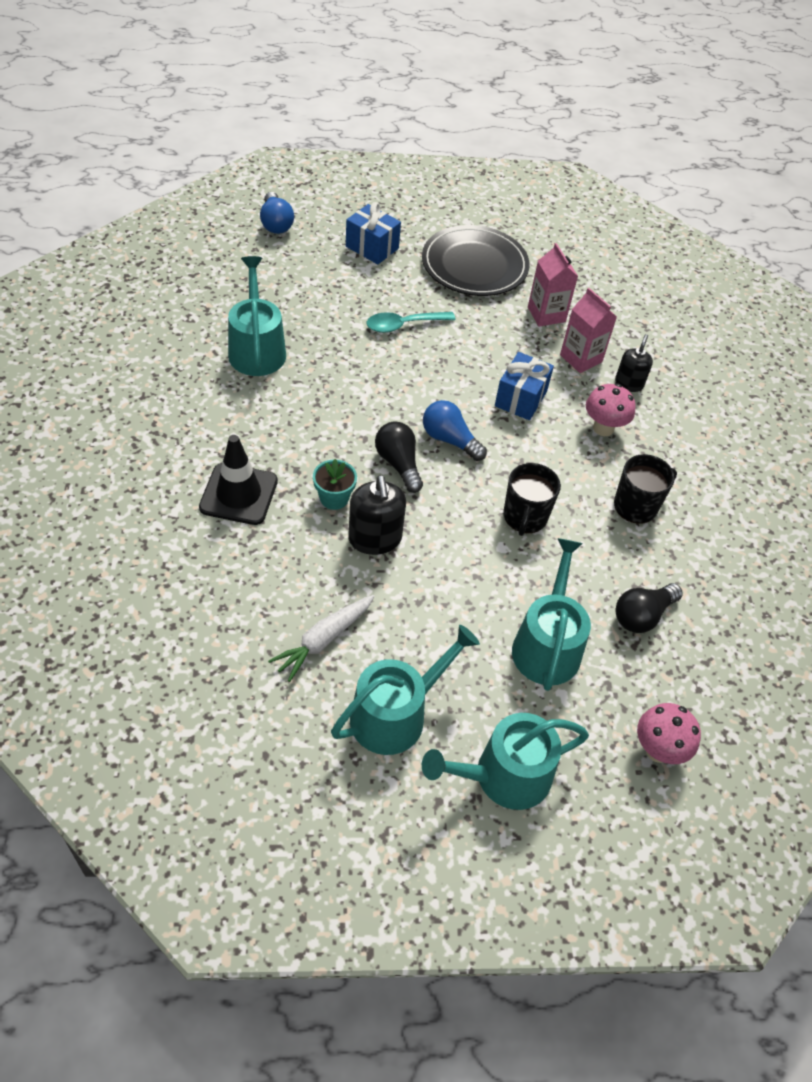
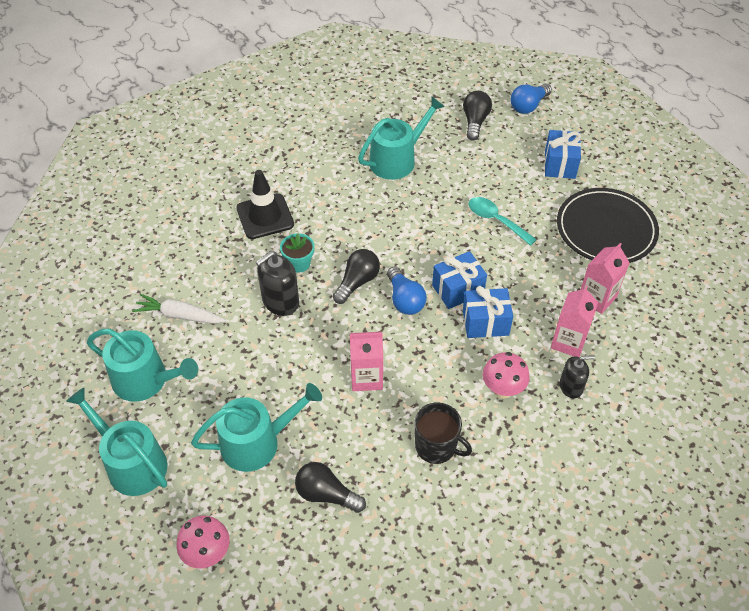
camera: 65 degrees right, 0 degrees up
blue light bulb [423,400,487,461] -> blue light bulb turned 150 degrees clockwise [387,266,427,315]
black mug [503,463,561,536] -> pink carton [350,332,383,391]
none -> blue gift [432,251,487,309]
none -> black light bulb [463,91,492,141]

